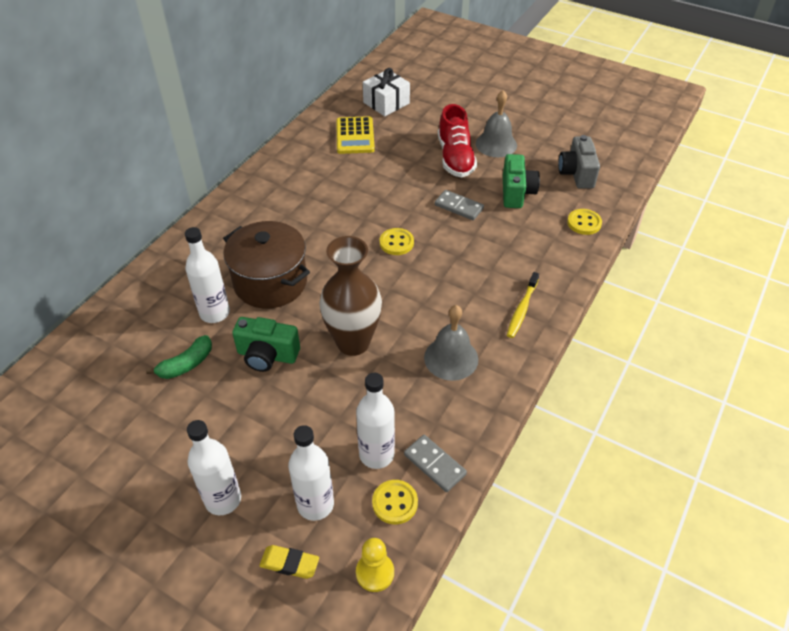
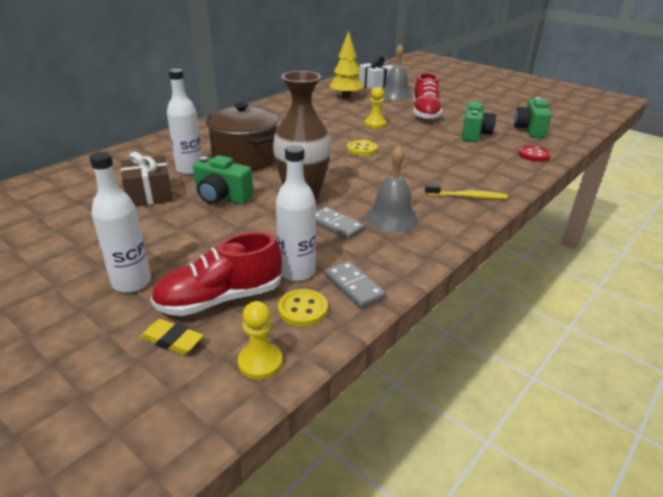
camera: 10 degrees right, 15 degrees down
green banana [146,335,212,379] -> brown gift [121,152,173,206]
white bottle [288,425,334,521] -> red shoe [150,232,282,316]
yellow calculator [336,116,375,154] -> yellow tree [329,31,363,99]
grey domino [435,190,484,220] -> grey domino moved to [316,207,365,240]
grey bell [476,90,517,157] -> grey bell moved to [383,44,412,100]
yellow toothbrush [507,272,539,338] -> yellow toothbrush turned 120 degrees counterclockwise [425,184,508,199]
grey camera [558,135,600,189] -> green camera [514,97,552,138]
yellow button [567,209,602,235] -> red button [518,145,551,162]
none -> yellow pawn [365,87,386,128]

